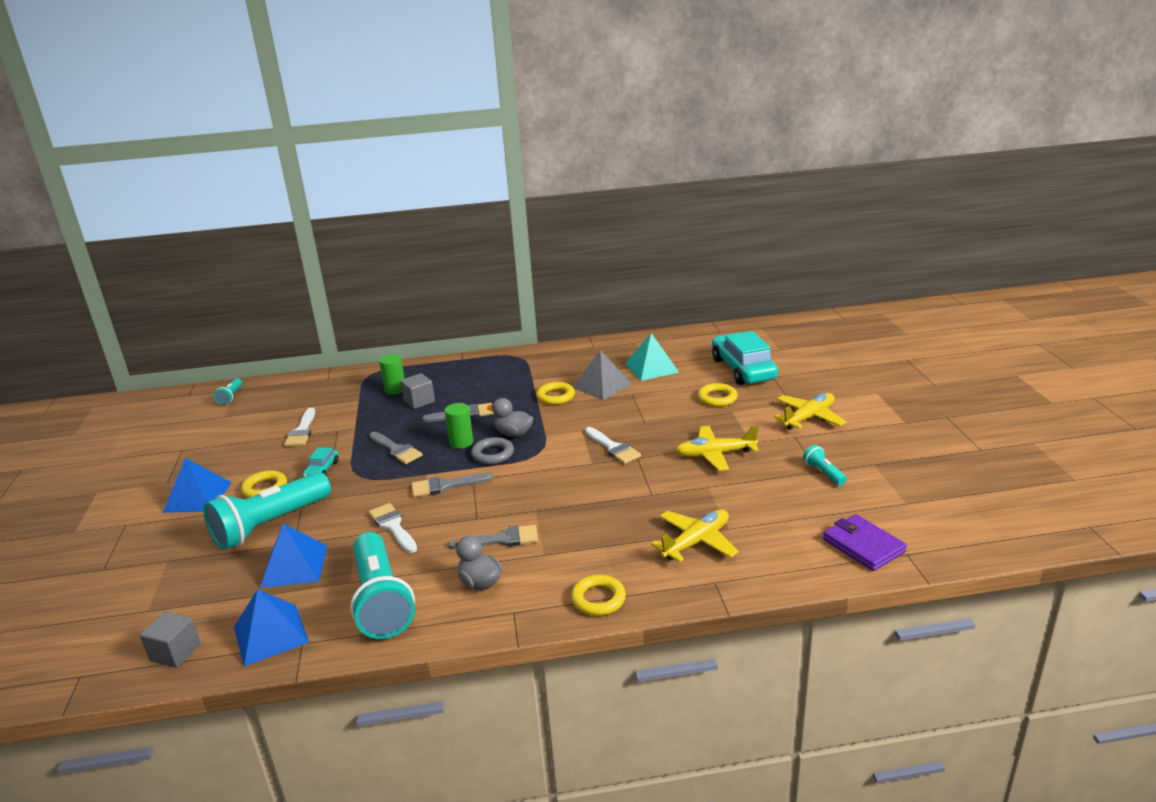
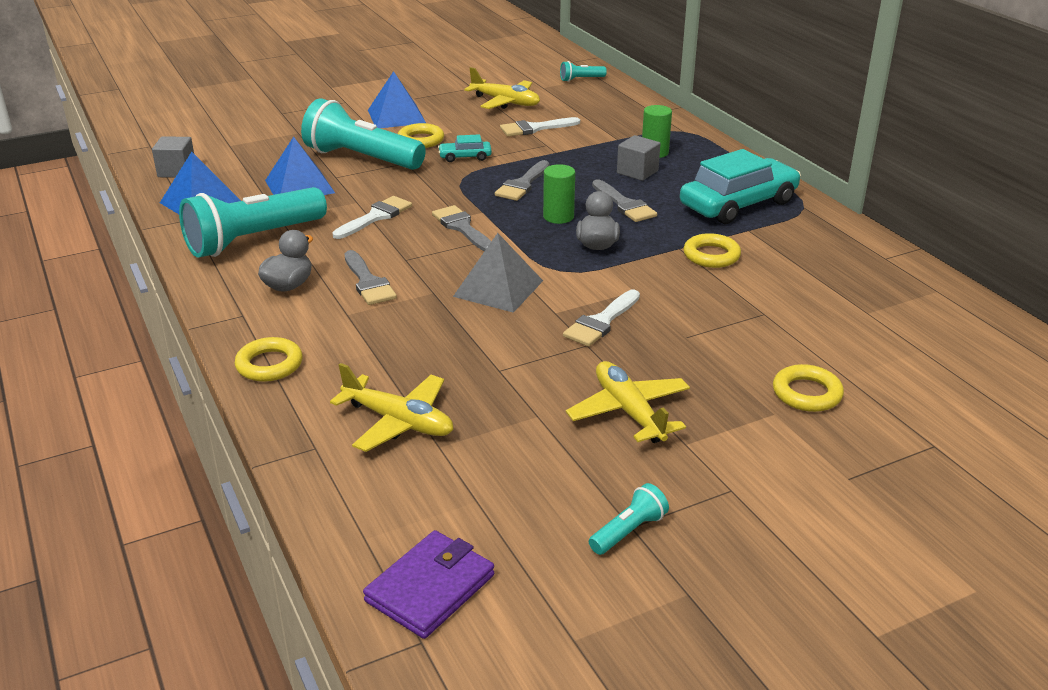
camera: 70 degrees right, 5 degrees up
grey ring [471,437,514,465] -> none
grey pyramid [573,350,632,400] -> grey pyramid moved to [453,233,543,313]
turquoise pyramid [625,333,679,381] -> none
turquoise car [712,331,778,385] -> turquoise car moved to [680,149,801,224]
yellow plane [774,393,846,430] -> yellow plane moved to [464,67,540,109]

